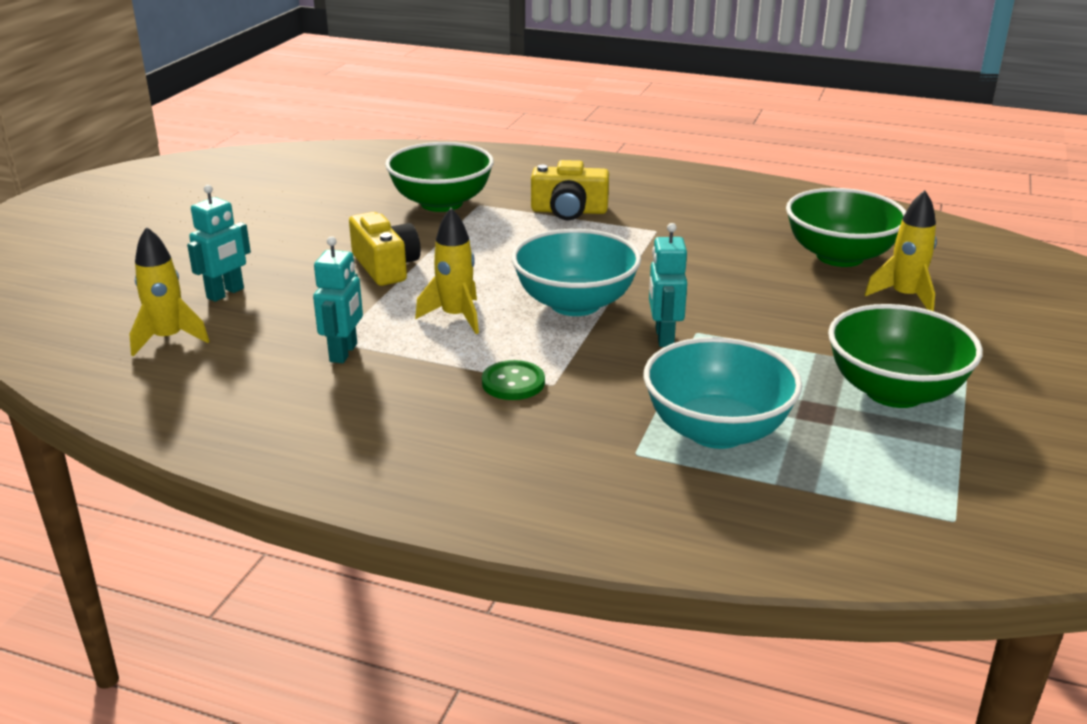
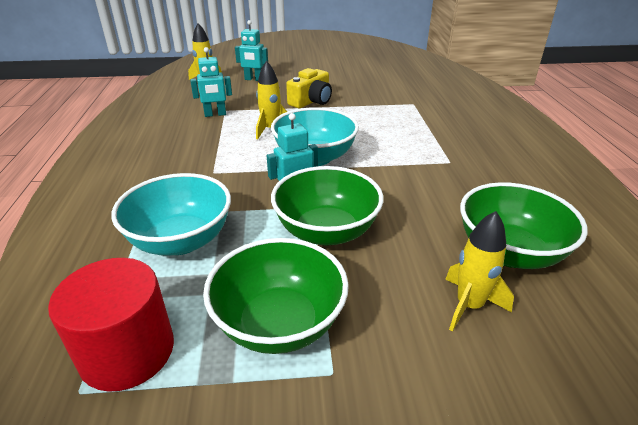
camera: 65 degrees right, 5 degrees up
green bowl [385,142,494,212] -> green bowl moved to [271,166,384,246]
green button [482,360,545,400] -> none
yellow camera [531,160,609,220] -> none
none -> red cylinder [48,258,174,392]

